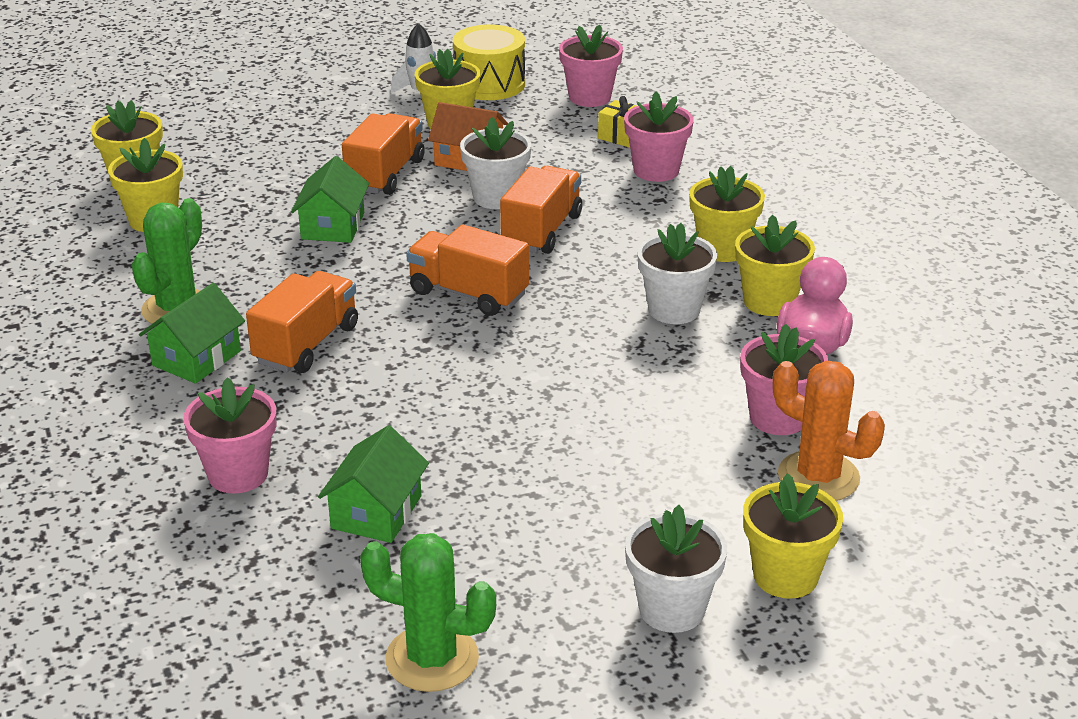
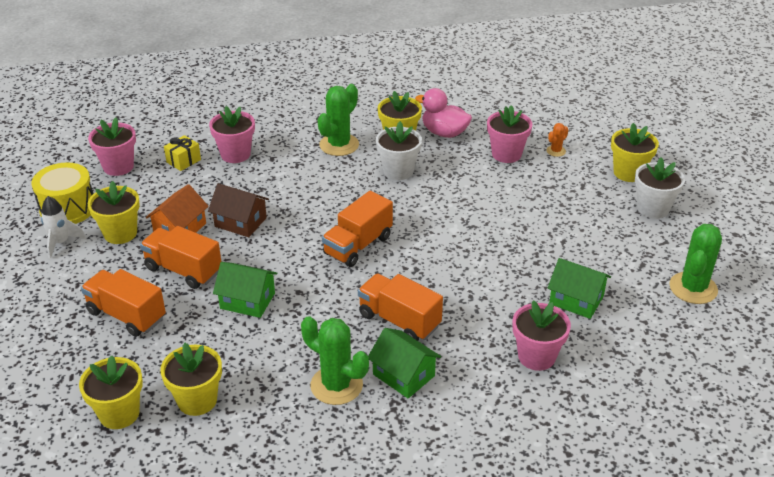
camera: 80 degrees left, 5 degrees up
white flower pot [460,117,531,209] -> brown house [208,183,269,237]
orange truck [500,166,582,254] -> orange truck moved to [81,269,166,337]
yellow flower pot [689,166,765,262] -> green cactus [318,84,359,156]
orange cactus [773,361,885,501] -> orange cactus [546,123,569,157], size x0.49

